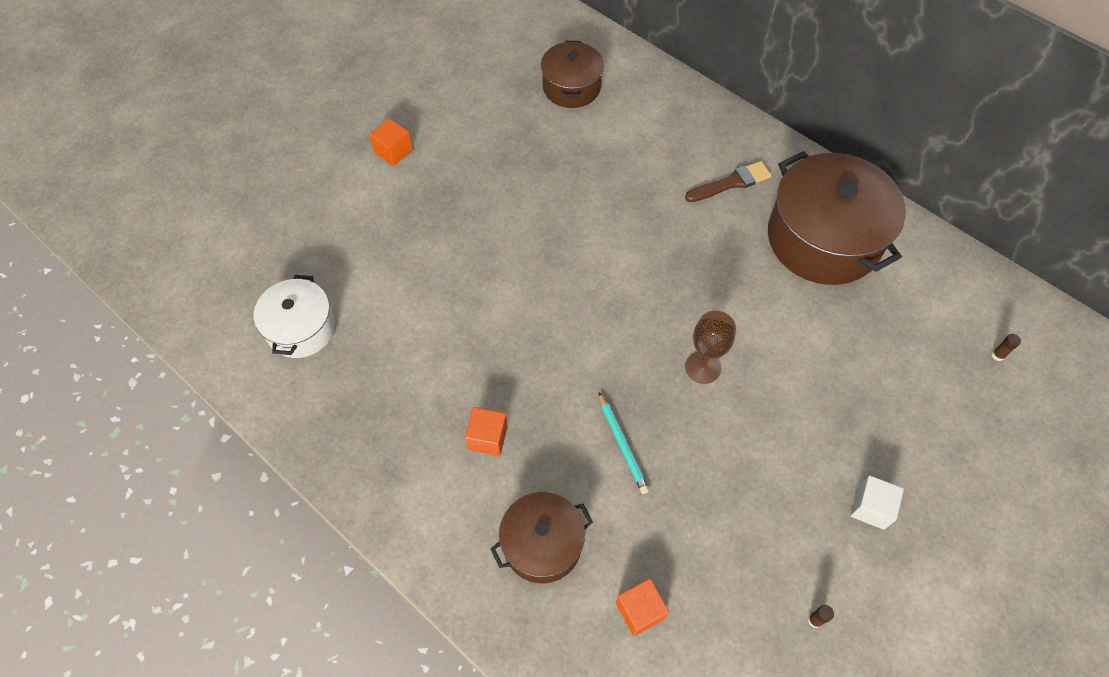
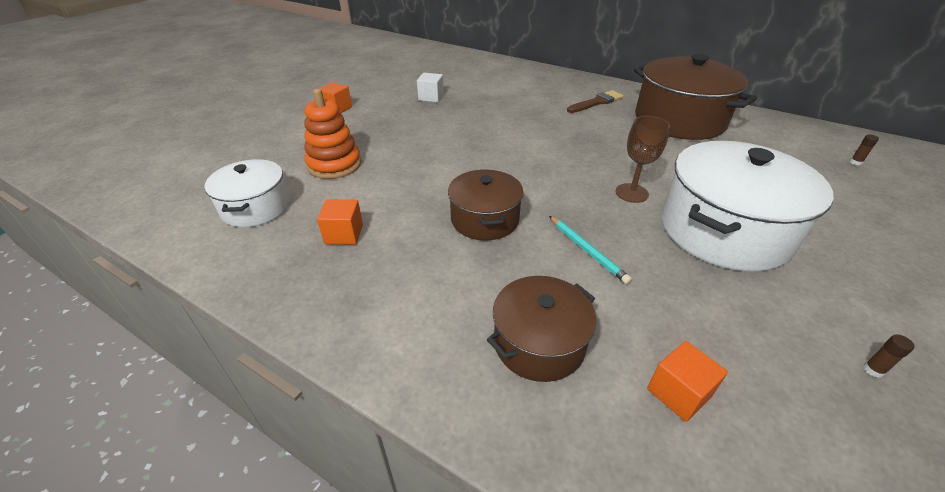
camera: 10 degrees left, 20 degrees down
orange cube [465,407,508,456] -> orange cube moved to [317,199,363,245]
brown pot [541,41,604,108] -> brown pot moved to [448,169,524,240]
white cube [850,475,904,530] -> white cube moved to [417,73,444,103]
none -> orange stacking toy [304,89,361,179]
none -> white pot [662,141,834,272]

